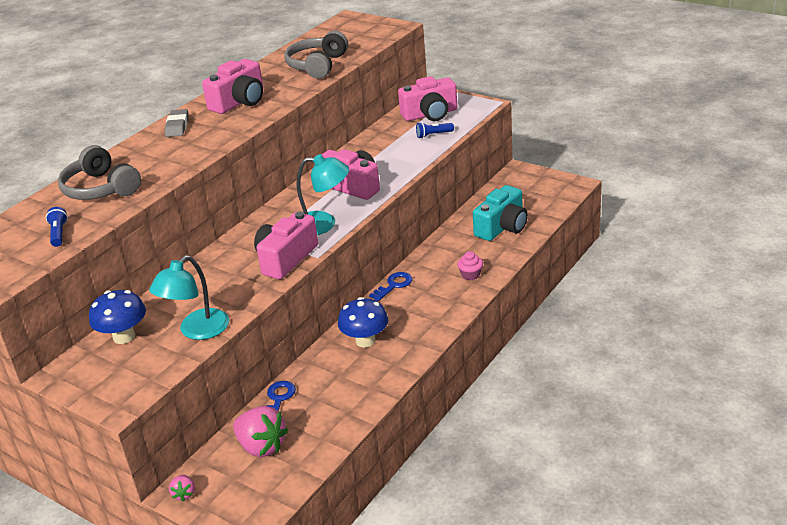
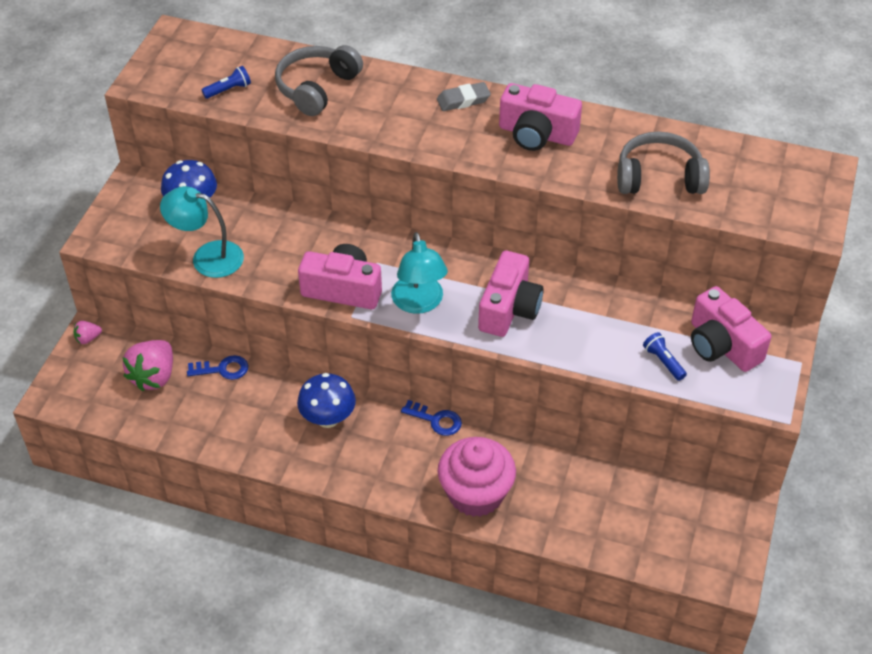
camera: 70 degrees right, 15 degrees up
pink cupcake [457,251,483,280] -> pink cupcake [438,437,516,517], size x2.33
turquoise camera [473,185,528,241] -> none

